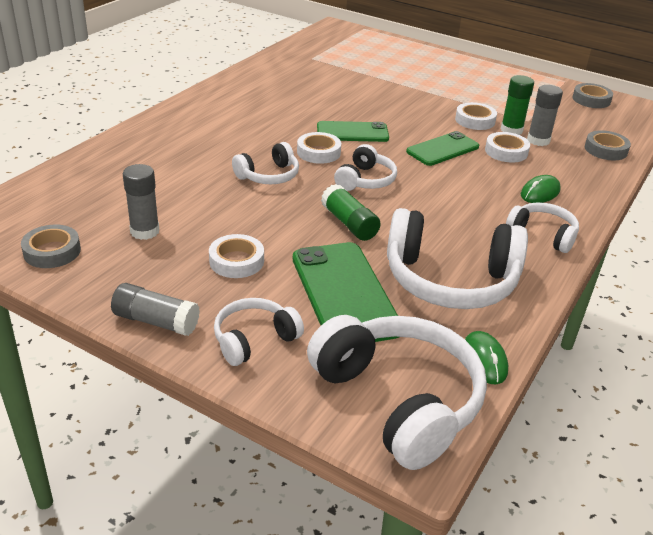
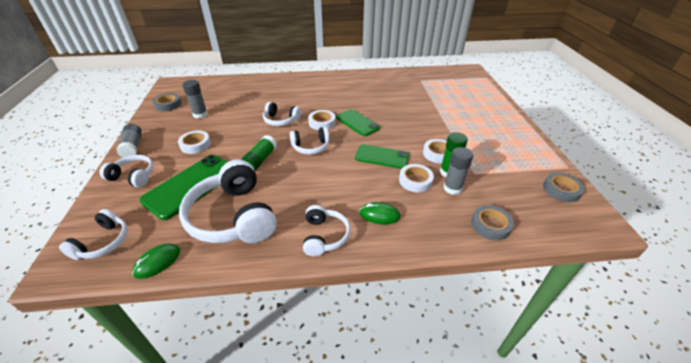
camera: 55 degrees right, 5 degrees up
white headphones [307,315,487,470] -> white headphones [59,209,128,260], size x0.53

